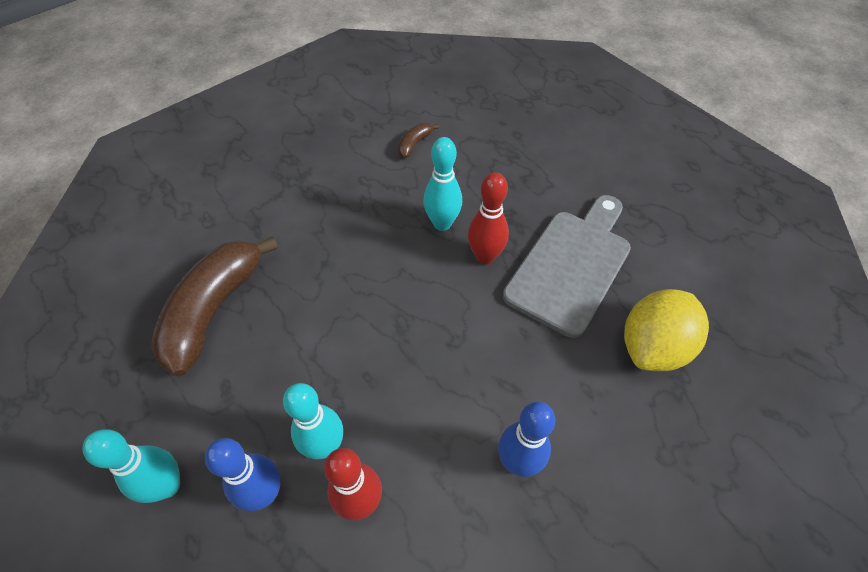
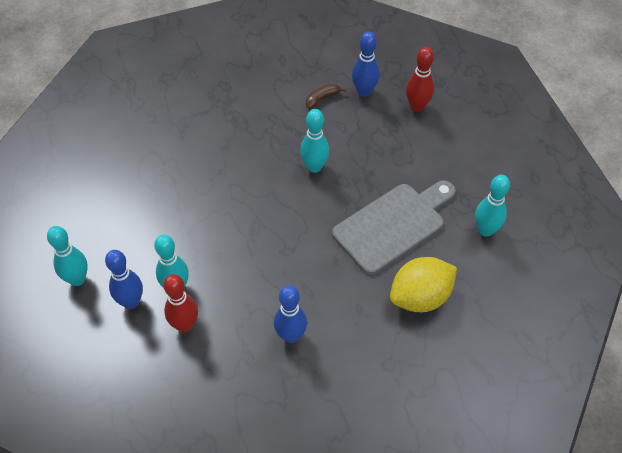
camera: 20 degrees right, 0 degrees up
brown banana [151,236,278,376] -> none
red bowling pin [468,172,509,265] -> red bowling pin moved to [406,47,434,112]
none -> blue bowling pin [352,31,379,97]
none -> turquoise bowling pin [475,175,510,237]

